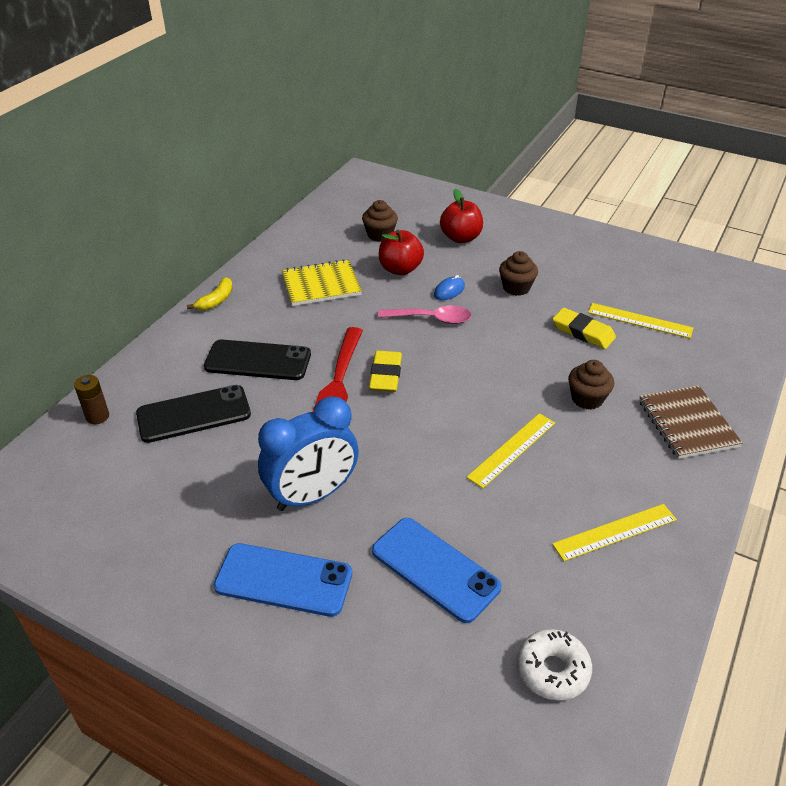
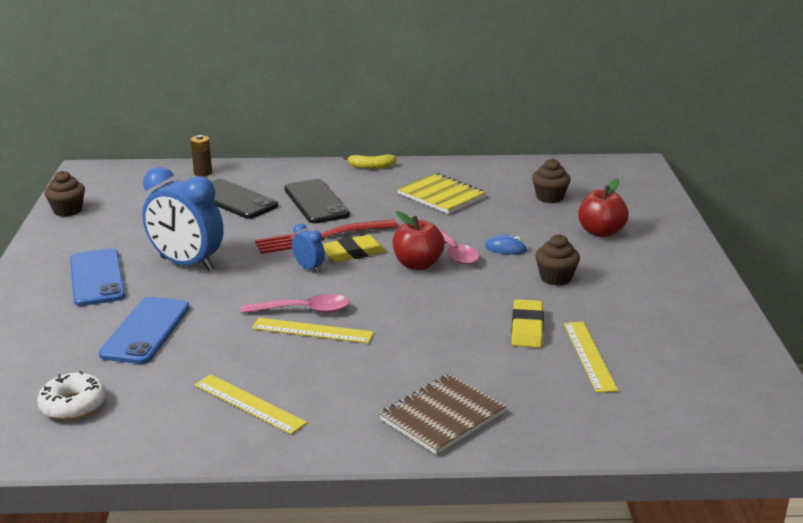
camera: 60 degrees right, 15 degrees down
red apple [379,230,424,275] -> red apple moved to [393,211,445,270]
brown cupcake [568,360,614,410] -> brown cupcake moved to [44,171,85,216]
none -> pink spoon [241,294,350,313]
none -> blue clock [292,223,325,273]

